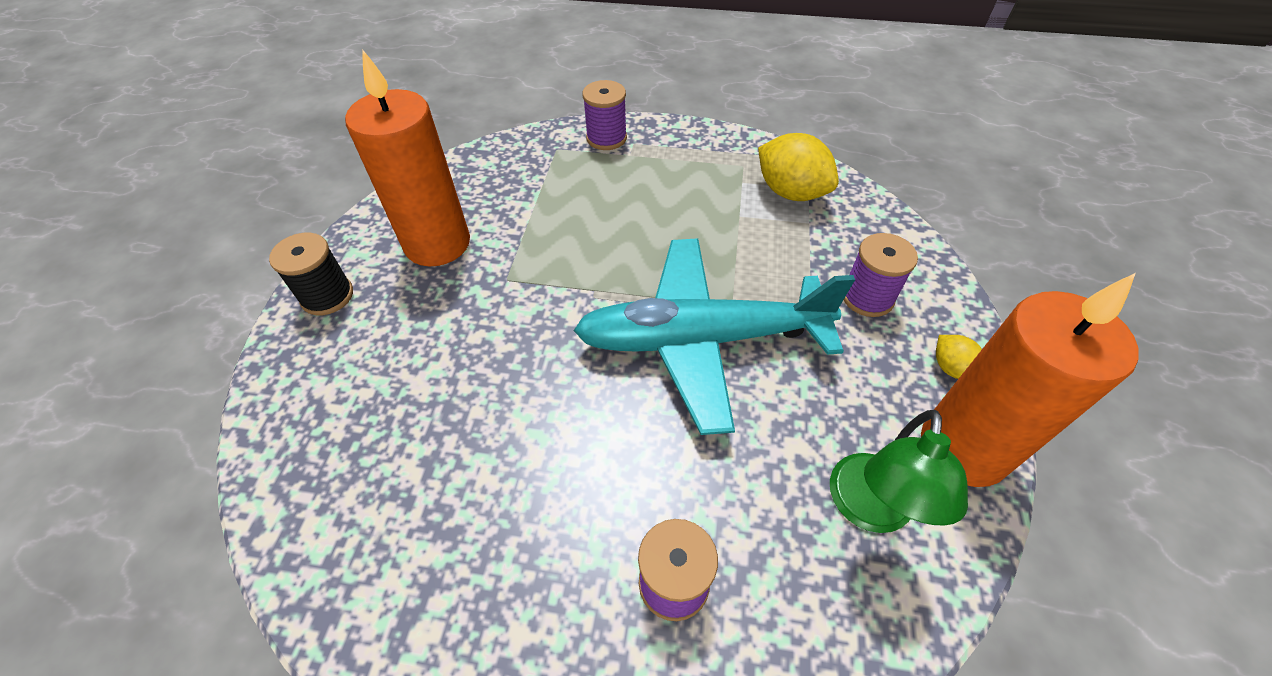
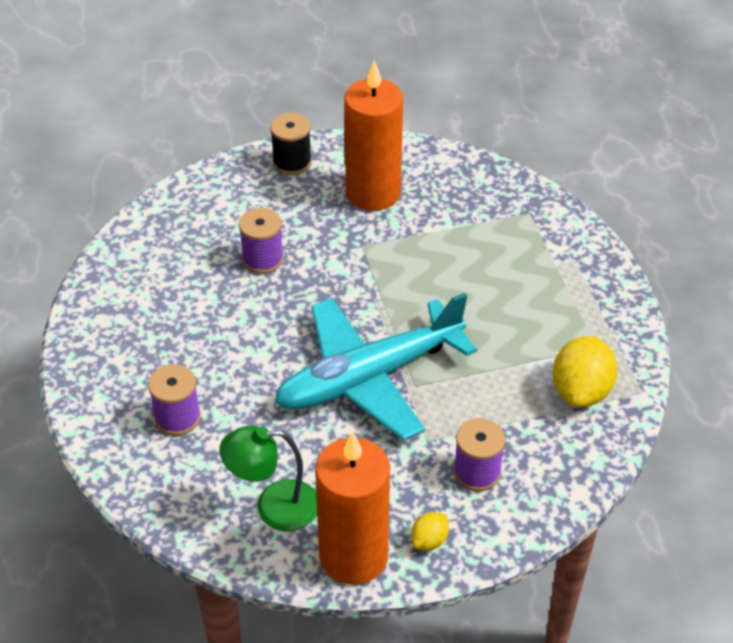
camera: 65 degrees right, 5 degrees down
turquoise plane [573,238,855,435] -> turquoise plane turned 90 degrees counterclockwise [275,293,477,440]
purple spool [582,80,627,150] -> purple spool moved to [239,208,284,274]

